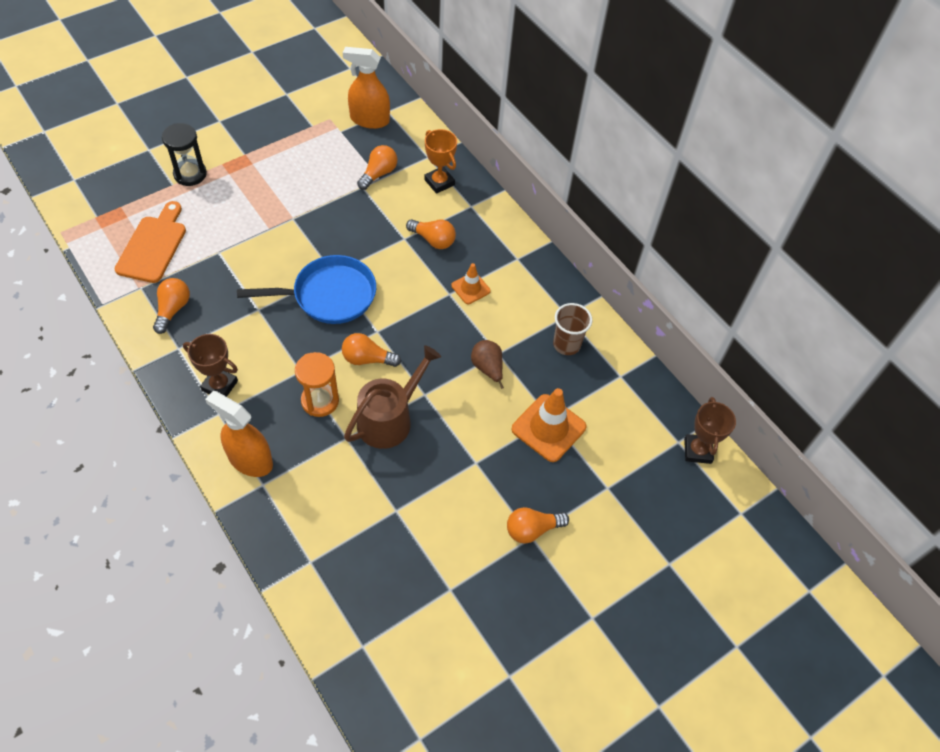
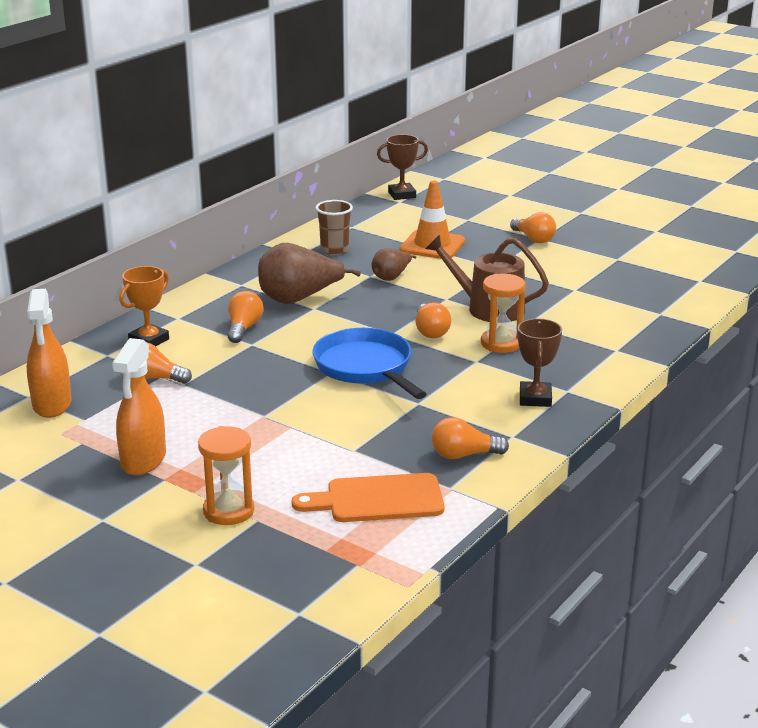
camera: 105 degrees left, 30 degrees down
black hourglass [162,123,207,186] -> orange hourglass [198,426,254,525]
orange spray bottle [205,391,273,477] -> orange spray bottle moved to [112,338,166,476]
orange traffic cone [451,263,491,304] -> brown pear [258,243,361,304]

